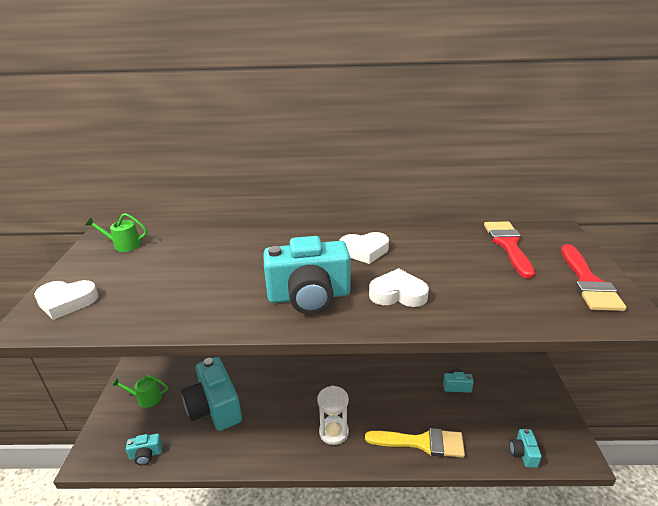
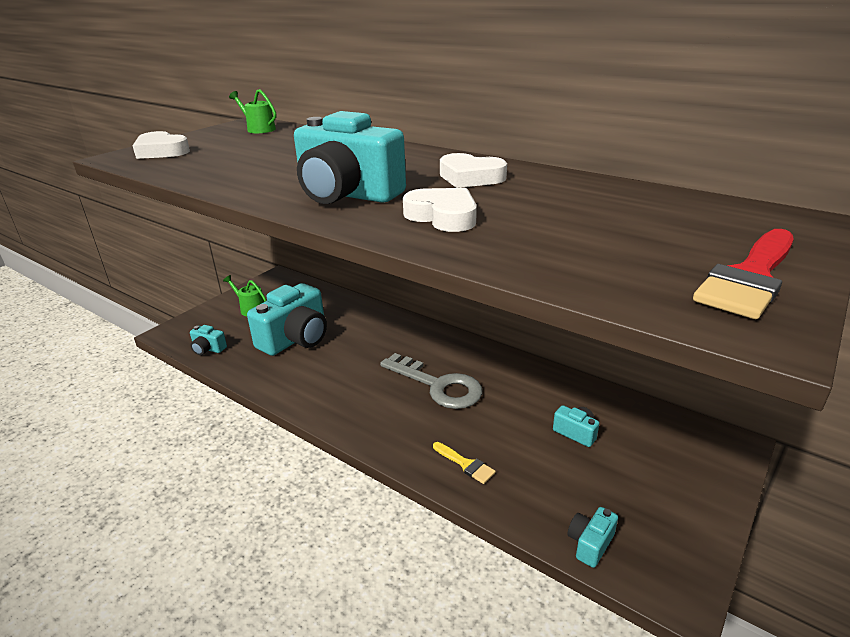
camera: 35 degrees right, 0 degrees up
turquoise camera [182,357,242,431] -> turquoise camera turned 150 degrees counterclockwise [247,283,327,356]
white hourglass [317,386,349,445] -> none
yellow brush [365,428,465,458] -> yellow brush [433,442,496,484], size x0.52
red brush [484,222,535,279] -> none
none -> grey key [380,353,483,409]

